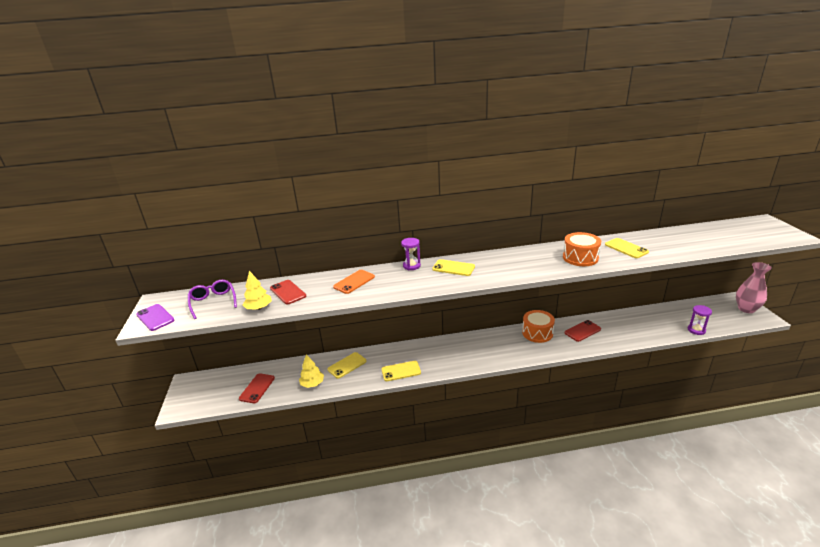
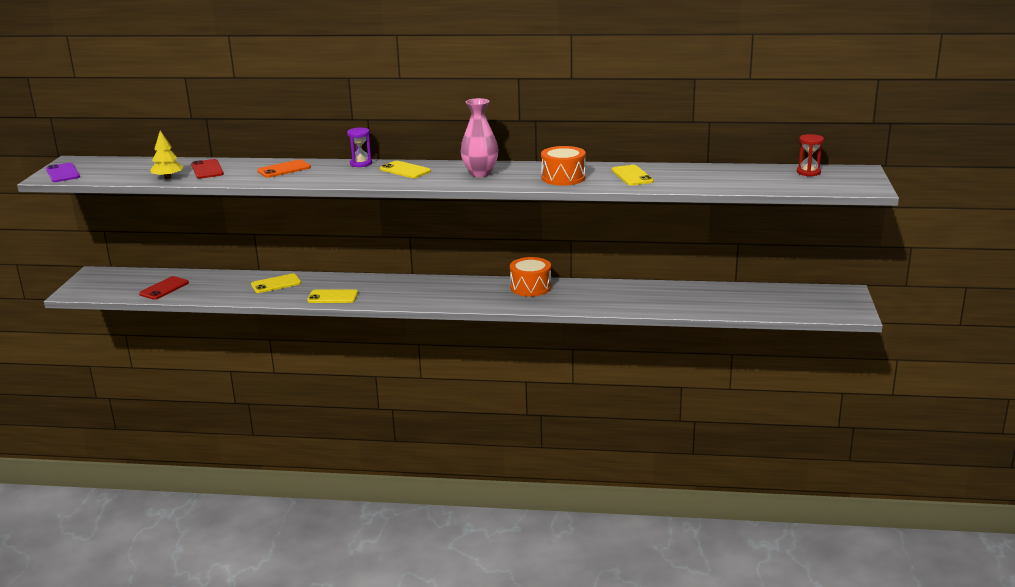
camera: 15 degrees right, 5 degrees down
purple glasses [188,280,237,319] -> none
yellow tree [299,354,324,388] -> none
red phone [565,320,601,342] -> none
purple hourglass [688,305,712,335] -> none
pink vase [736,262,772,313] -> pink vase moved to [461,98,498,177]
none -> red hourglass [797,134,824,176]

